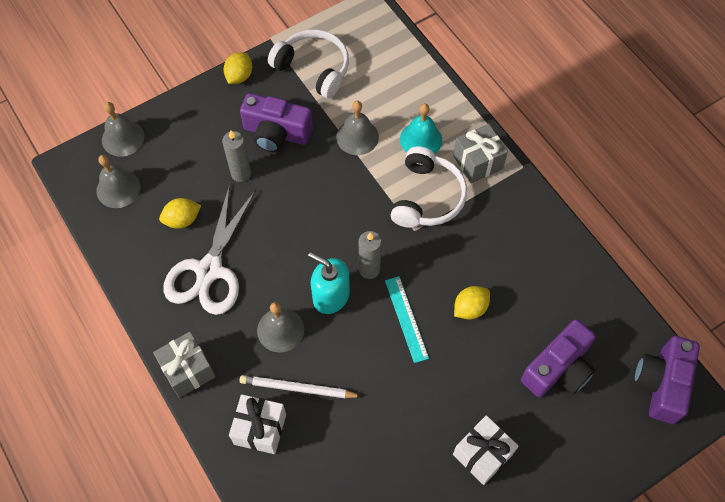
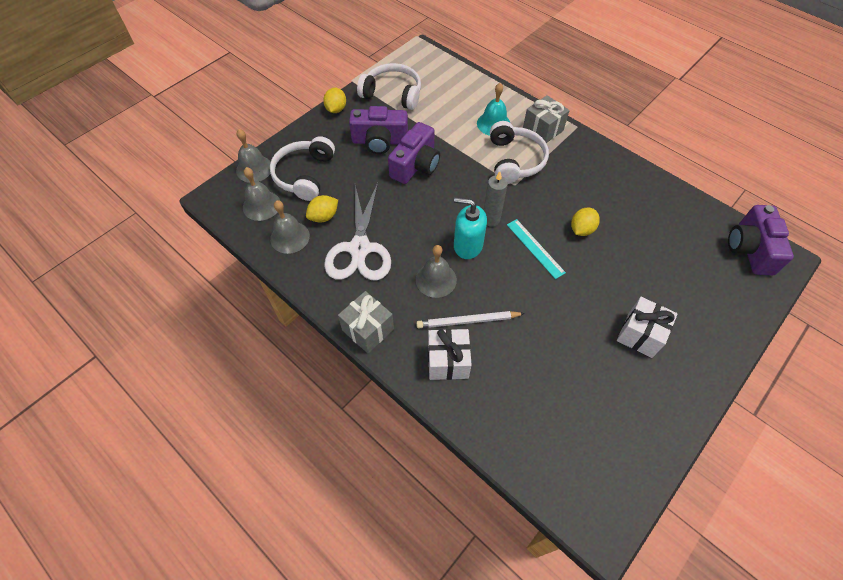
camera: 15 degrees left, 5 degrees down
grey candle [222,130,251,182] -> none
grey bell [336,101,379,155] -> grey bell moved to [270,200,310,254]
purple camera [521,319,596,397] -> purple camera moved to [388,122,440,184]
none -> white headphones [270,136,335,201]

